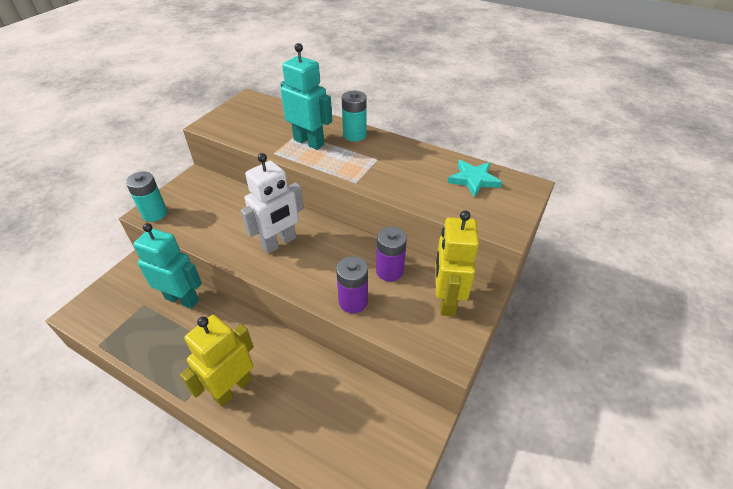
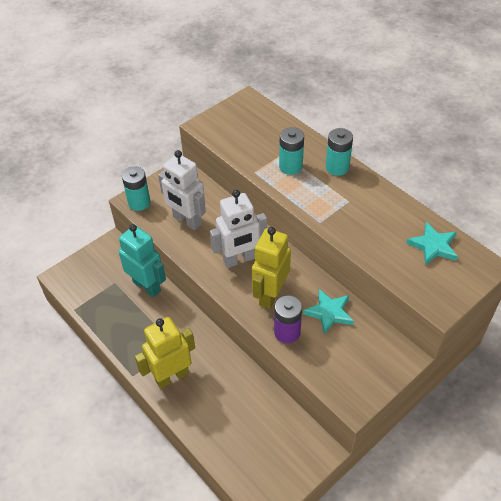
camera: 20 degrees right, 5 degrees up
turquoise robot [280,43,332,150] -> turquoise battery [279,127,304,175]
purple battery [376,227,407,282] -> turquoise star [303,289,354,335]
yellow robot [435,210,479,316] -> yellow robot moved to [252,227,291,309]
none -> white robot [158,150,206,230]

